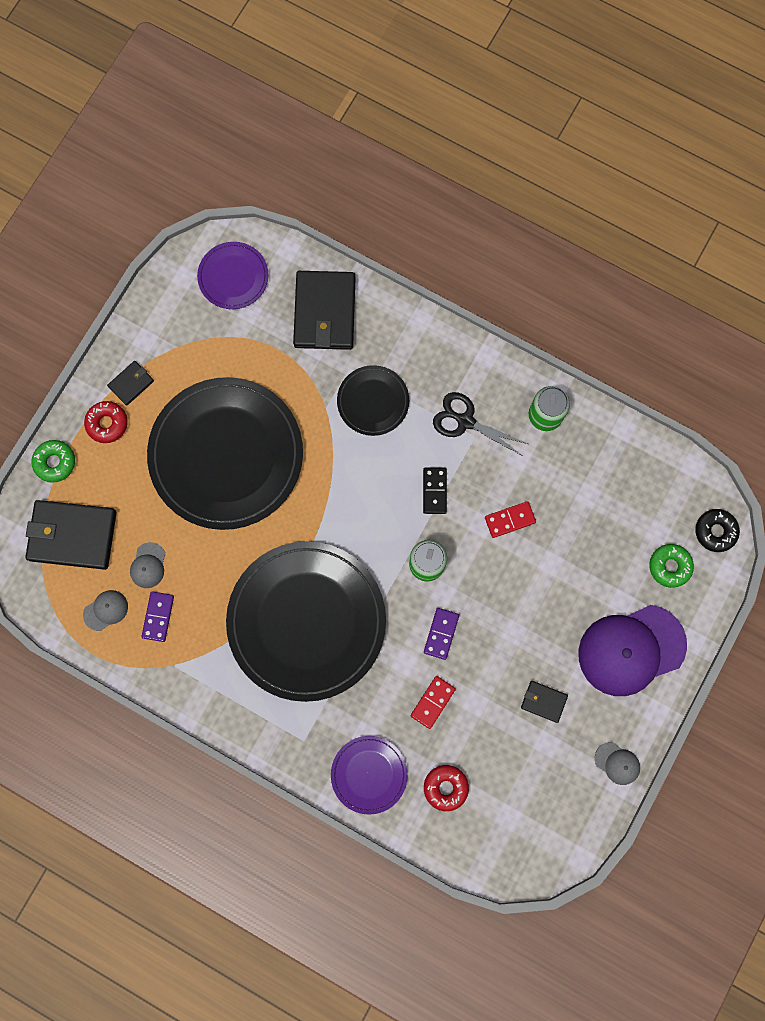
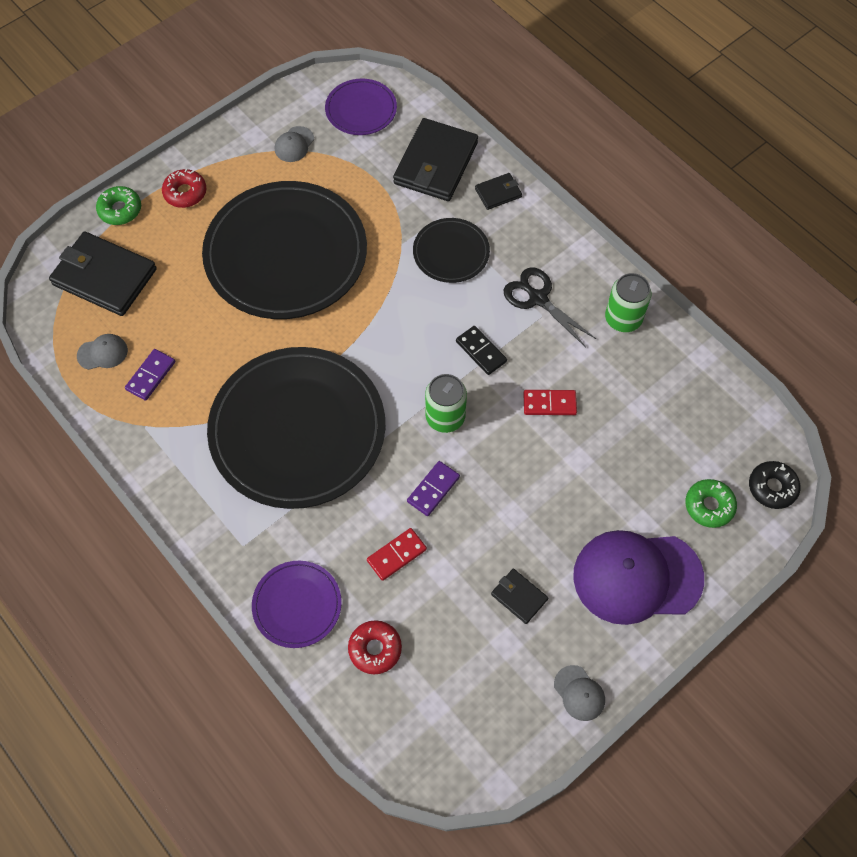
camera: 20 degrees right, 15 degrees down
black wallet [107,361,154,406] -> black wallet moved to [475,173,522,210]
grey cap [130,542,166,588] -> grey cap moved to [275,126,314,162]
black domino [423,467,447,514] -> black domino turned 60 degrees counterclockwise [456,326,507,375]

